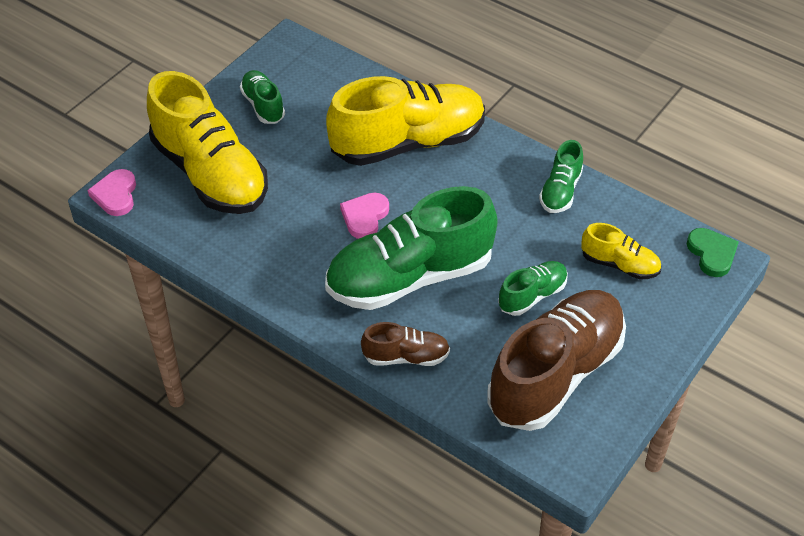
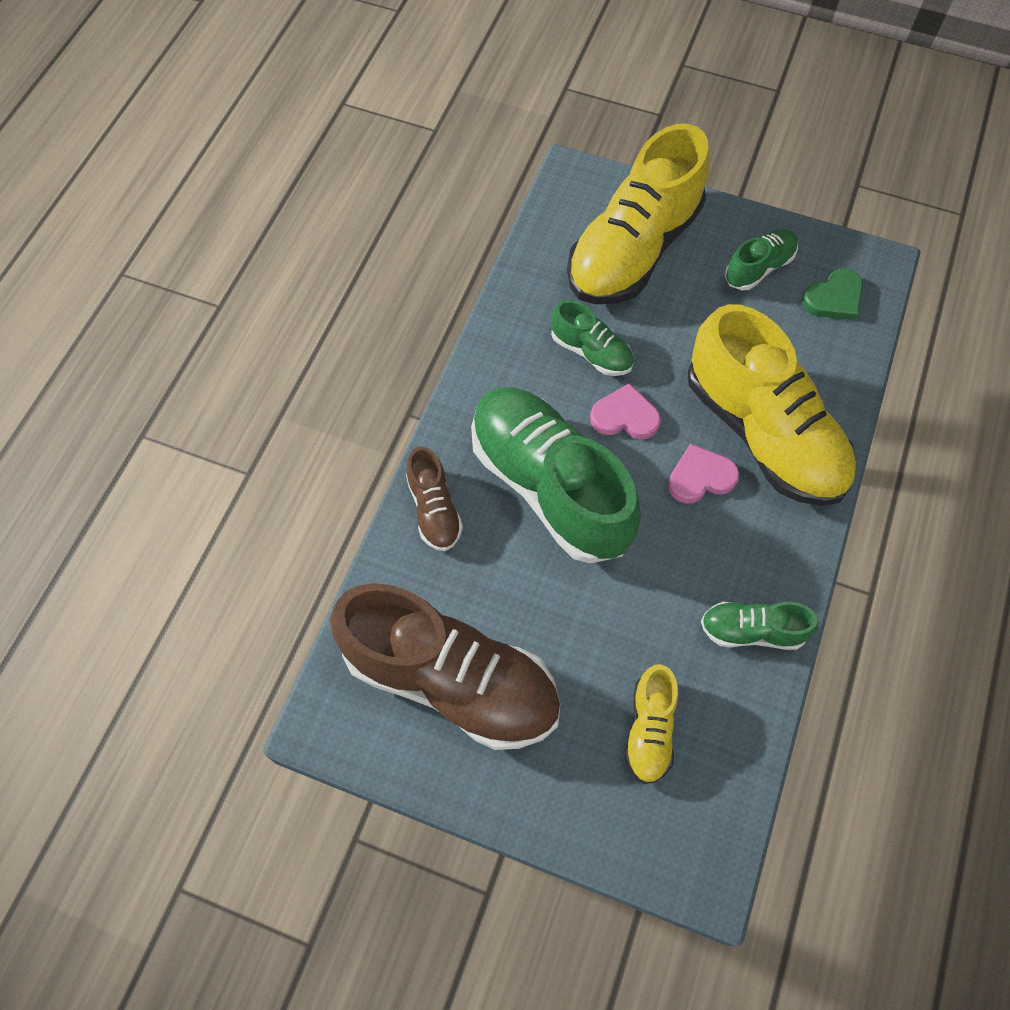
camera: 75 degrees right, 15 degrees up
pink heart [87,169,136,216] -> pink heart moved to [668,444,740,504]
green shoe [498,261,568,316] -> green shoe moved to [551,300,634,376]
green heart [687,228,739,277] -> green heart moved to [802,268,863,320]

